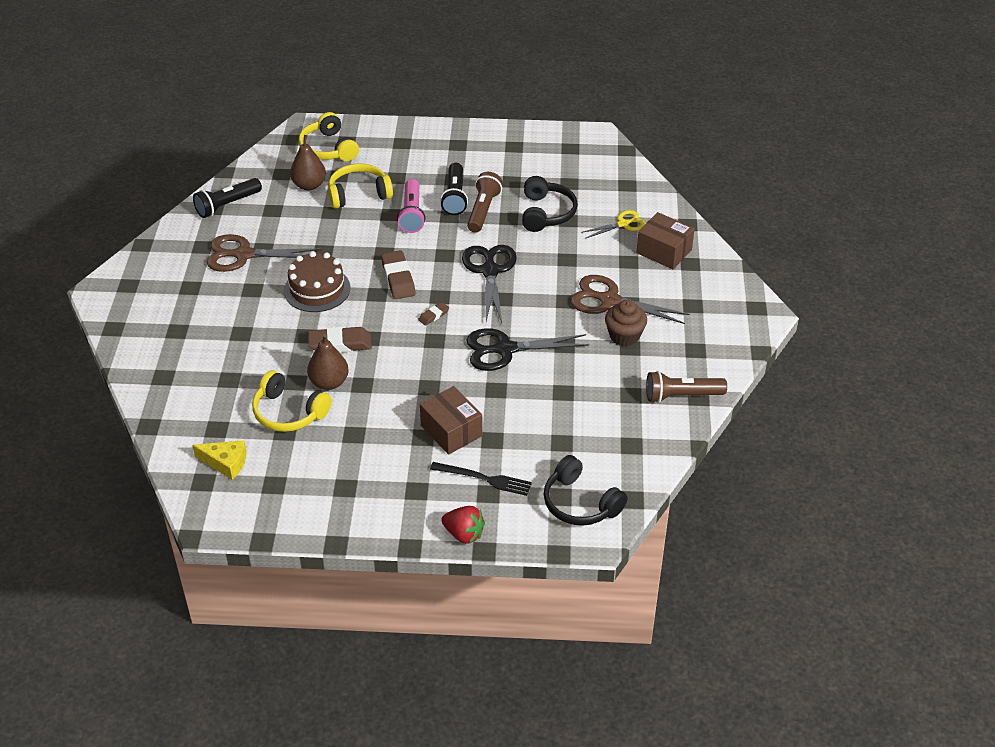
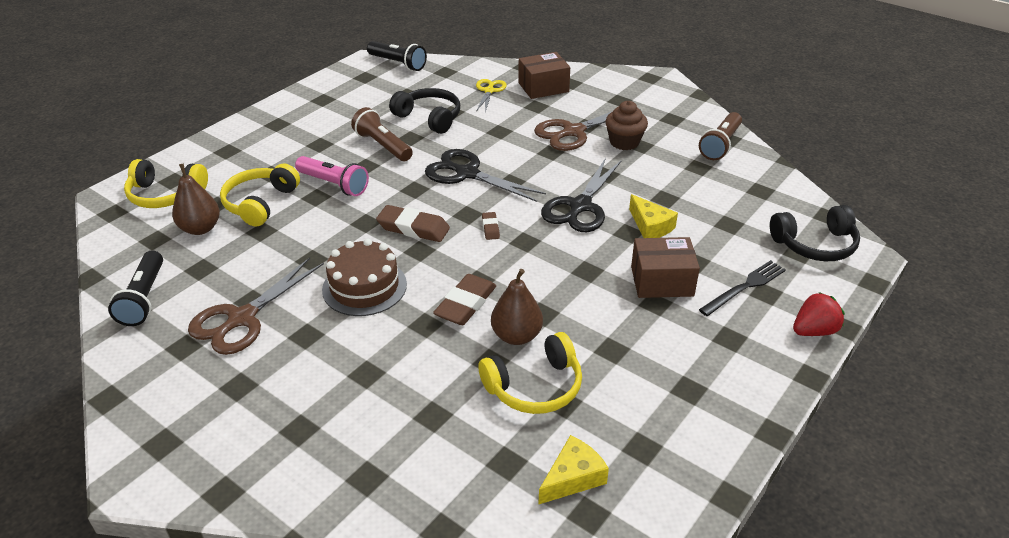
camera: 55 degrees left, 5 degrees down
black flashlight [440,163,468,215] -> black flashlight moved to [367,41,427,71]
none -> yellow cheese [629,194,678,238]

